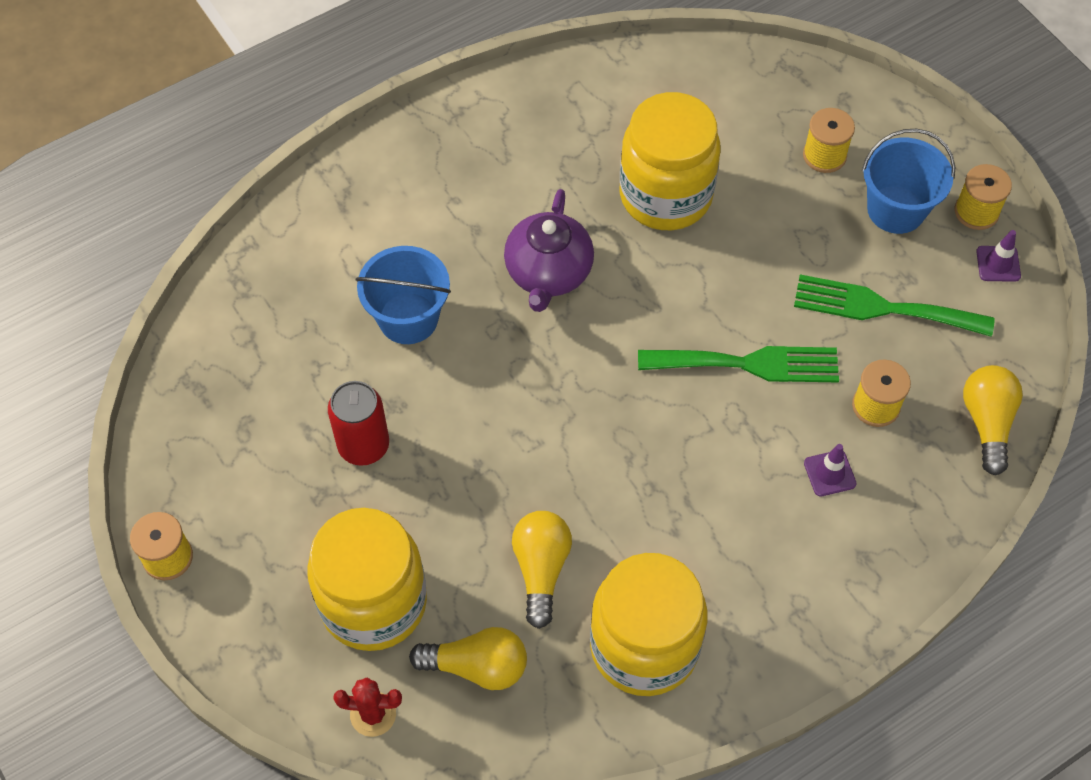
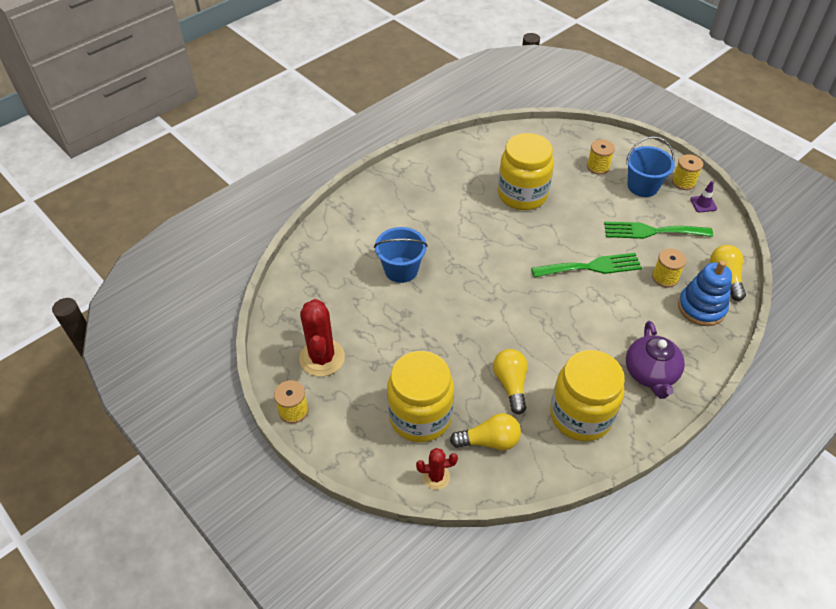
camera: 10 degrees left, 10 degrees down
red can [328,381,389,466] -> none
purple teapot [504,189,594,312] -> purple teapot moved to [626,321,685,399]
purple traffic cone [804,444,857,497] -> none
none -> red cactus [299,299,345,376]
none -> blue stacking toy [678,260,732,326]

